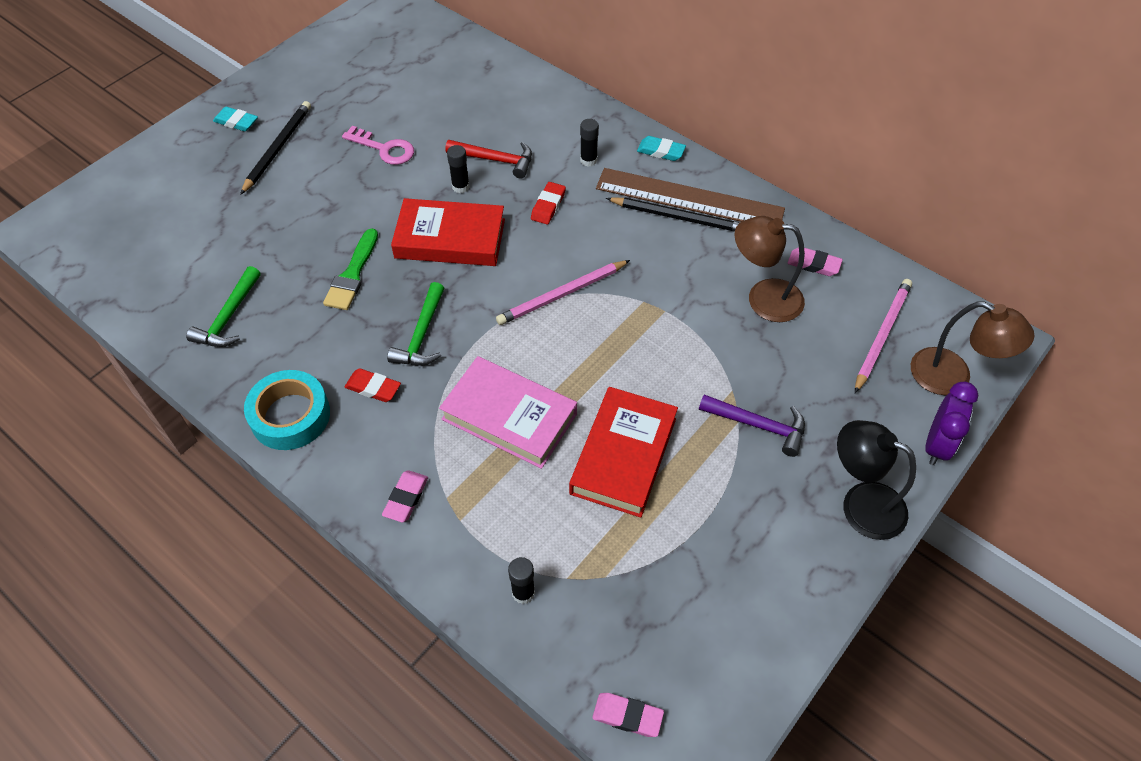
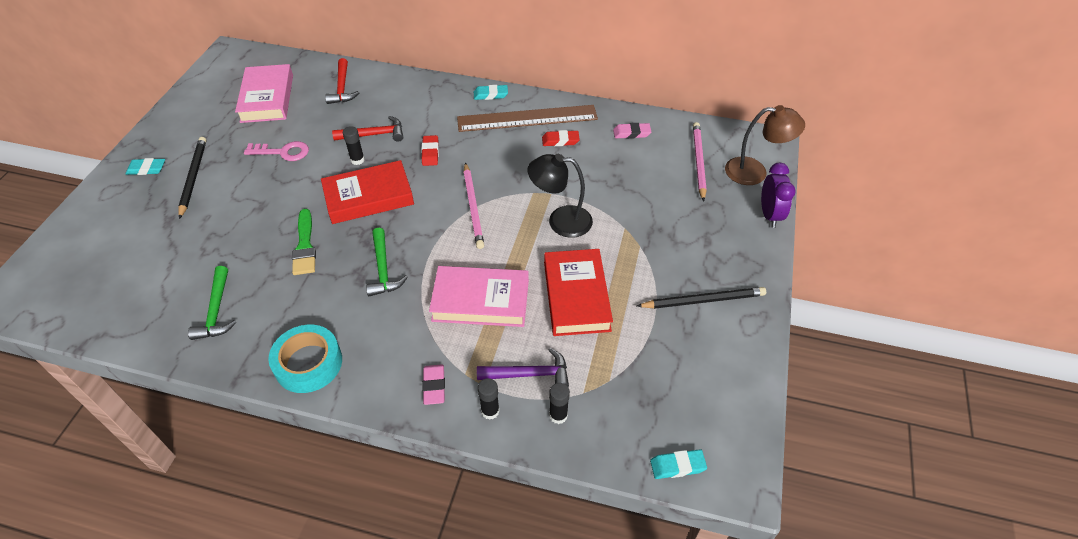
camera: 25 degrees left, 5 degrees down
red eraser [345,368,401,402] -> red eraser moved to [542,130,580,146]
pink pencil [496,260,630,325] -> pink pencil turned 45 degrees counterclockwise [464,162,484,249]
black glue stick [580,119,599,167] -> black glue stick moved to [478,378,500,420]
pink eraser [592,693,664,737] -> turquoise eraser [650,449,707,479]
black pencil [606,198,740,232] -> black pencil moved to [637,287,766,309]
purple hammer [699,395,805,457] -> purple hammer moved to [477,348,569,387]
brown lamp [735,216,805,322] -> none
black lamp [837,420,916,540] -> black lamp moved to [528,154,593,238]
none -> pink book [235,64,293,123]
none -> red hammer [325,58,360,104]

